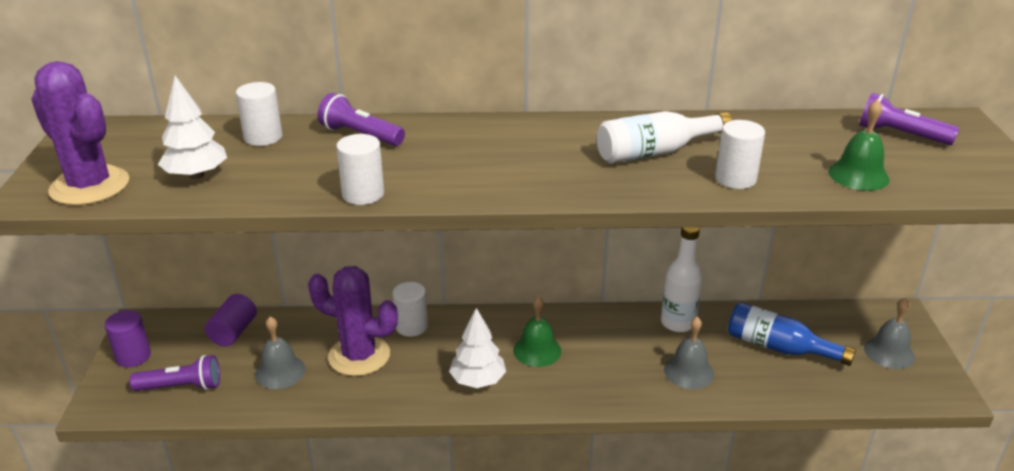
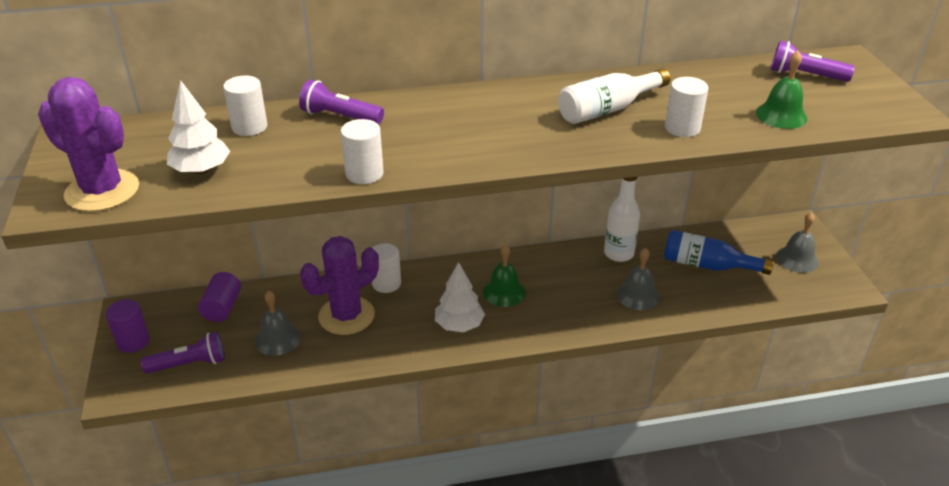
camera: 10 degrees left, 5 degrees up
purple cactus [308,266,398,376] -> purple cactus turned 45 degrees counterclockwise [300,236,379,335]

